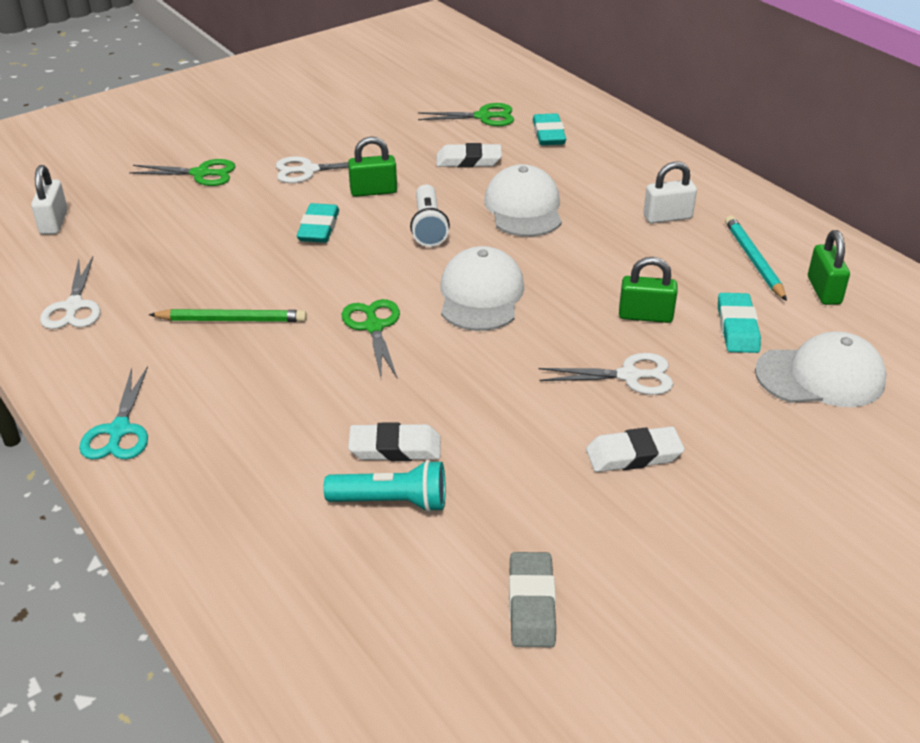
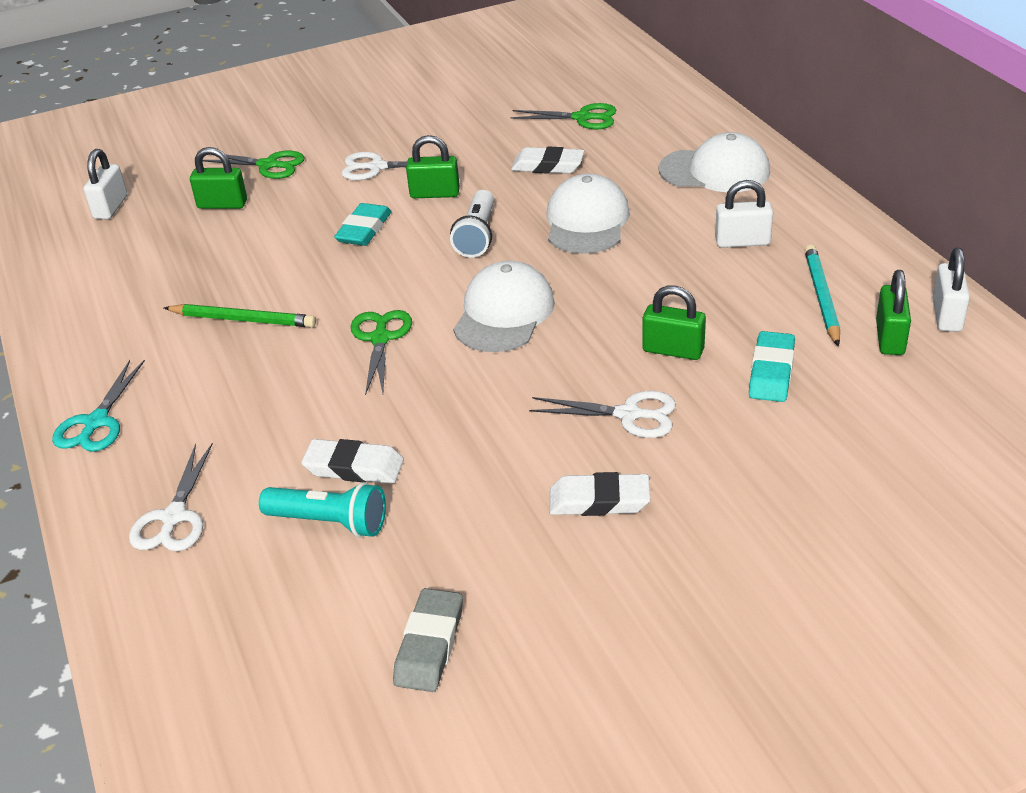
camera: 15 degrees right, 0 degrees up
white scissors [40,257,101,329] -> white scissors moved to [129,443,213,552]
turquoise eraser [533,113,566,145] -> none
white cap [755,331,886,407] -> white cap moved to [659,132,770,192]
none -> green padlock [190,147,247,209]
none -> white padlock [933,248,970,332]

